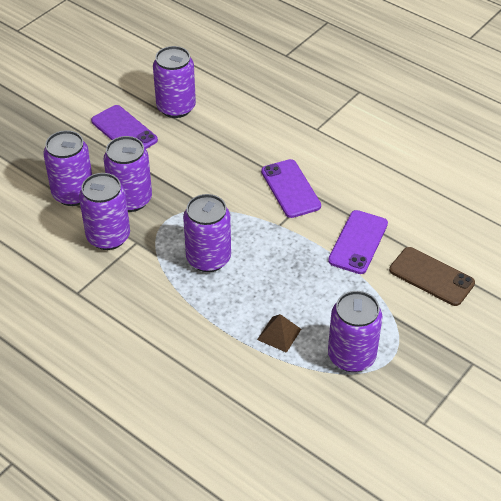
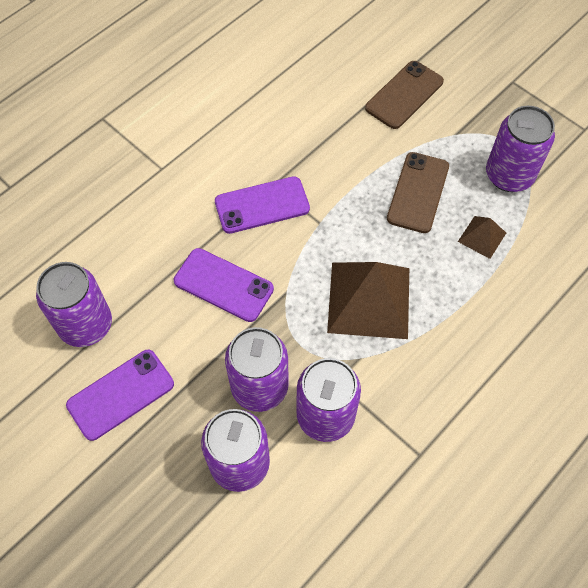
camera: 85 degrees left, 15 degrees up
purple can [183,194,231,272] -> brown pyramid [327,262,409,339]
purple phone [328,210,388,274] -> purple phone moved to [174,248,274,322]
none -> brown phone [387,152,449,233]

